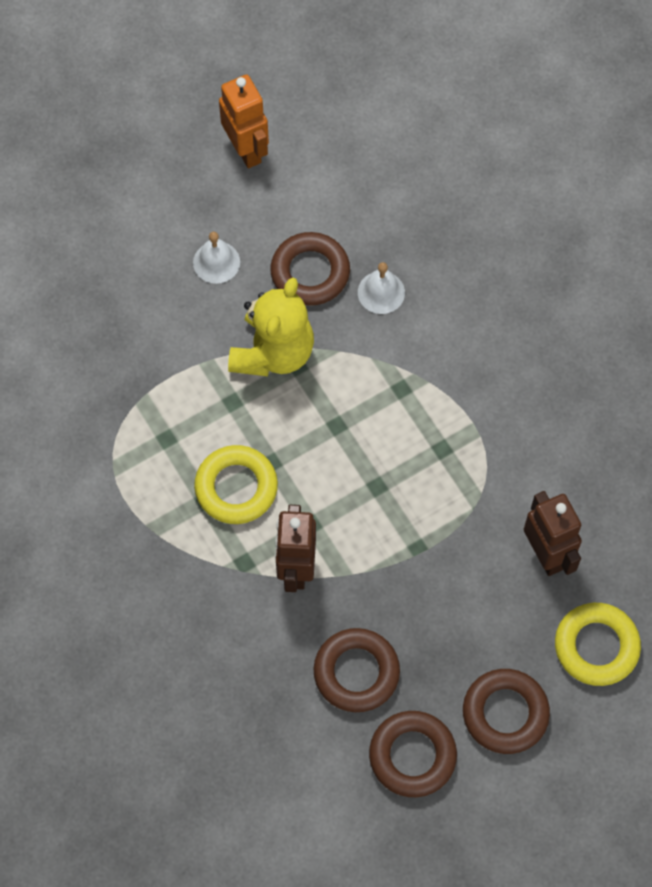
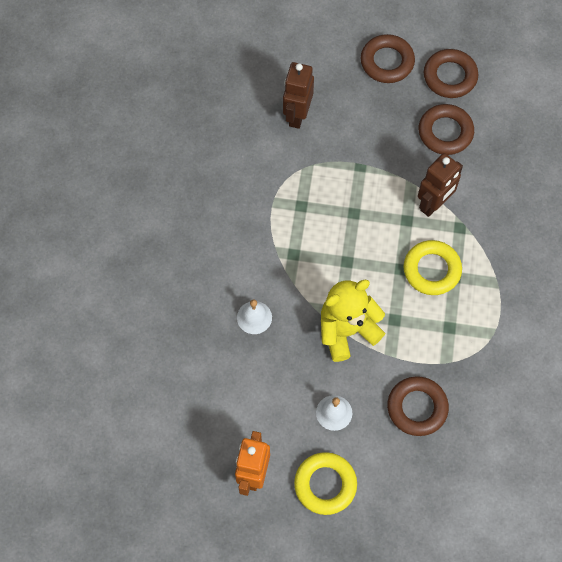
camera: 140 degrees left, 0 degrees up
brown ring [270,232,350,306] -> brown ring moved to [387,376,449,436]
yellow ring [555,603,641,686] -> yellow ring moved to [294,452,357,515]

